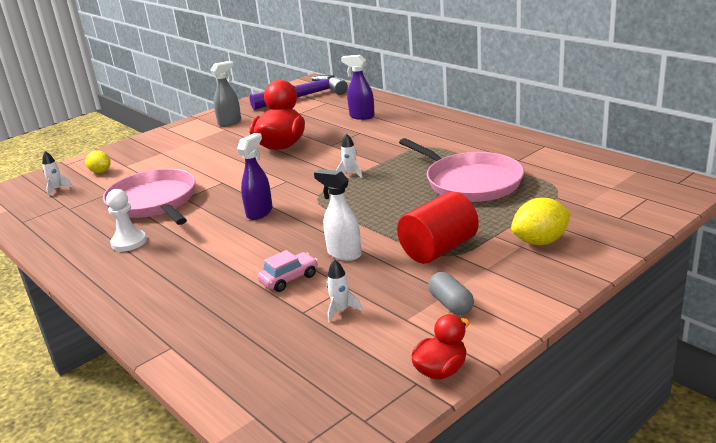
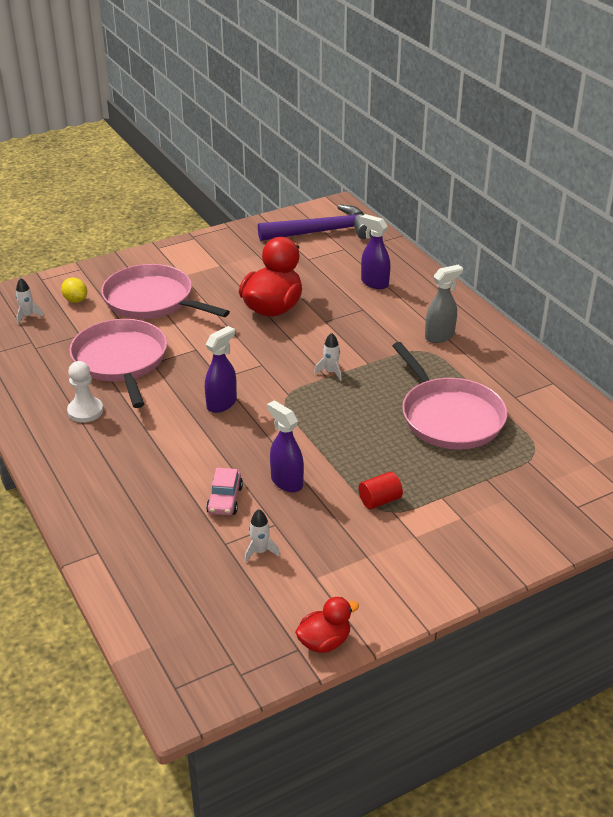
camera: 10 degrees right, 10 degrees up
grey spray bottle [210,61,241,127] -> grey spray bottle moved to [425,265,463,343]
pink car [257,250,318,292] -> pink car turned 120 degrees clockwise [206,468,243,515]
white spray bottle [314,169,362,261] -> purple spray bottle [267,400,304,492]
red cylinder [397,192,479,264] -> red cylinder [359,472,403,509], size x0.54
grey capsule [428,272,474,315] -> none
yellow lemon [511,198,571,245] -> none
none -> pink pan [101,264,230,319]

